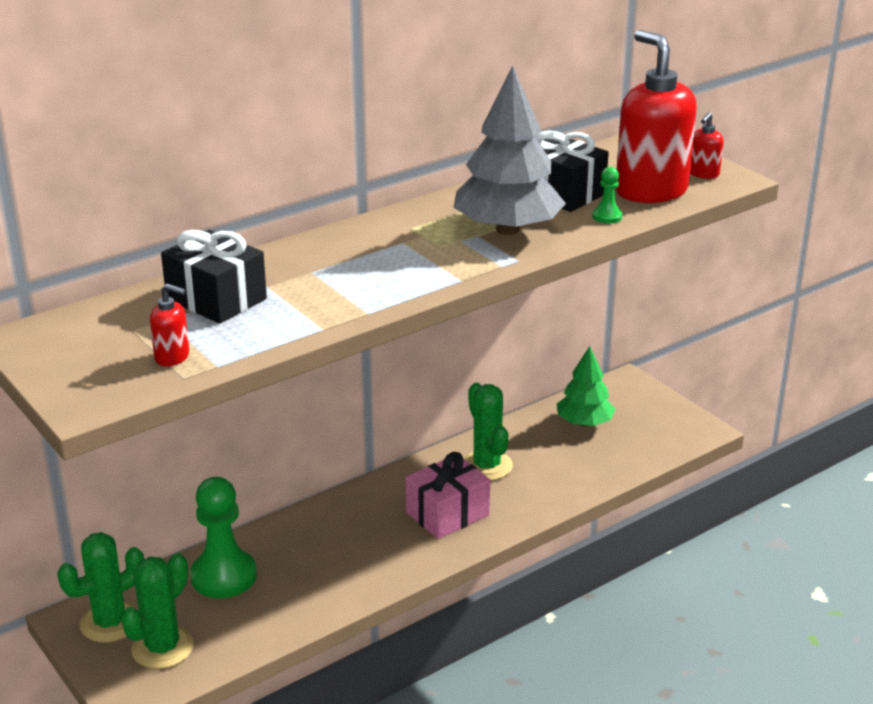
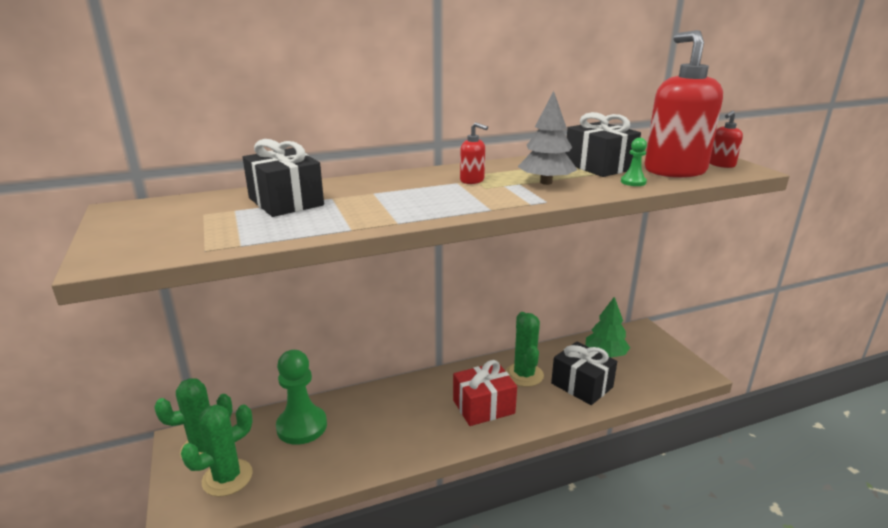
camera: 15 degrees right, 5 degrees down
red soap dispenser [150,284,189,366] -> red soap dispenser moved to [460,122,488,184]
pink gift [405,452,490,539] -> red gift [453,360,517,426]
grey tree [453,65,566,235] -> grey tree [518,91,577,185], size x0.63
none -> black gift [551,342,617,405]

